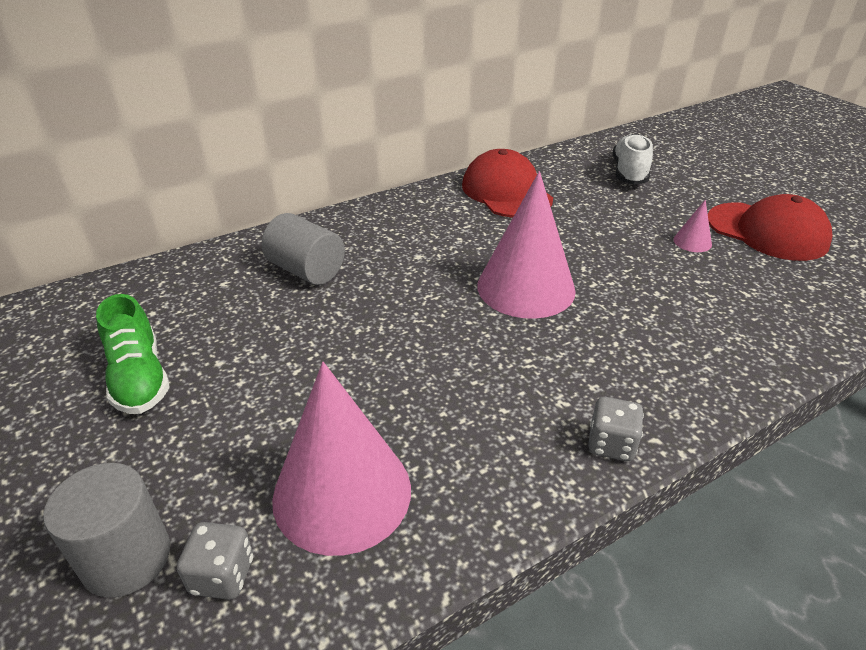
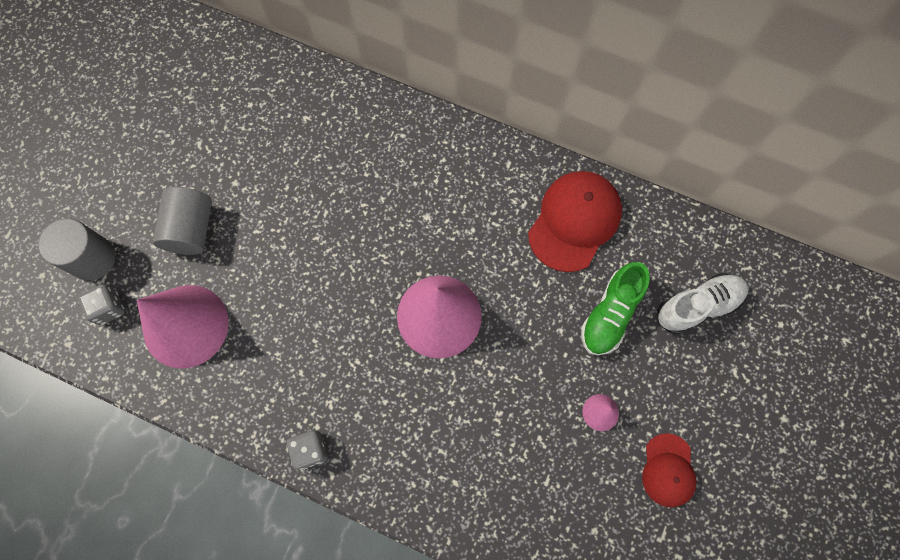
camera: 55 degrees right, 35 degrees up
green shoe [96,294,170,414] -> green shoe moved to [581,262,650,355]
grey cylinder [262,213,345,285] -> grey cylinder moved to [153,187,212,255]
red cap [708,194,833,261] -> red cap [642,433,697,507], size x0.59

